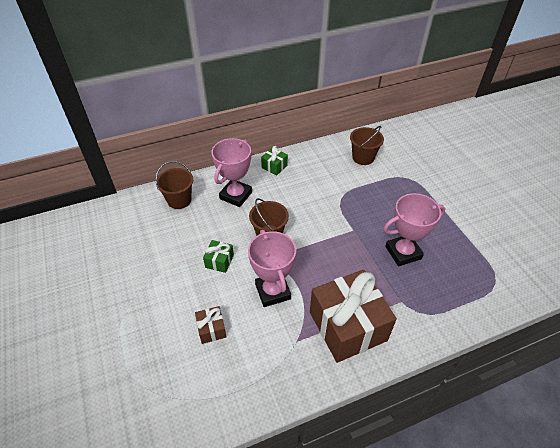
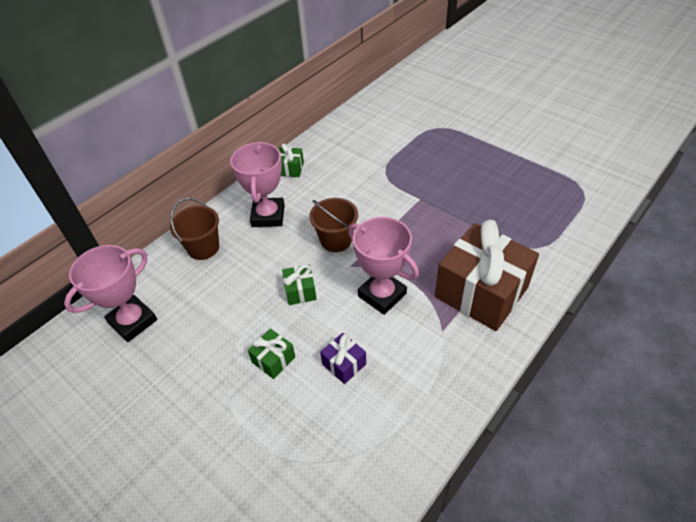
camera: 25 degrees left, 0 degrees up
brown gift [195,306,226,344] -> purple gift [320,333,366,384]
brown bucket [350,126,384,165] -> none
pink trophy [383,193,445,266] -> pink trophy moved to [64,245,157,342]
none -> green gift [248,329,295,379]

